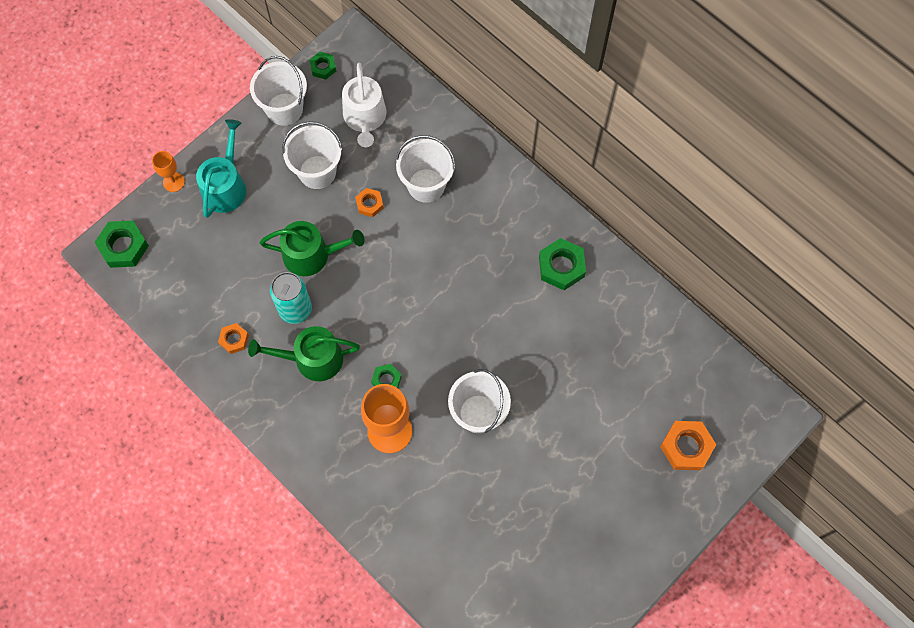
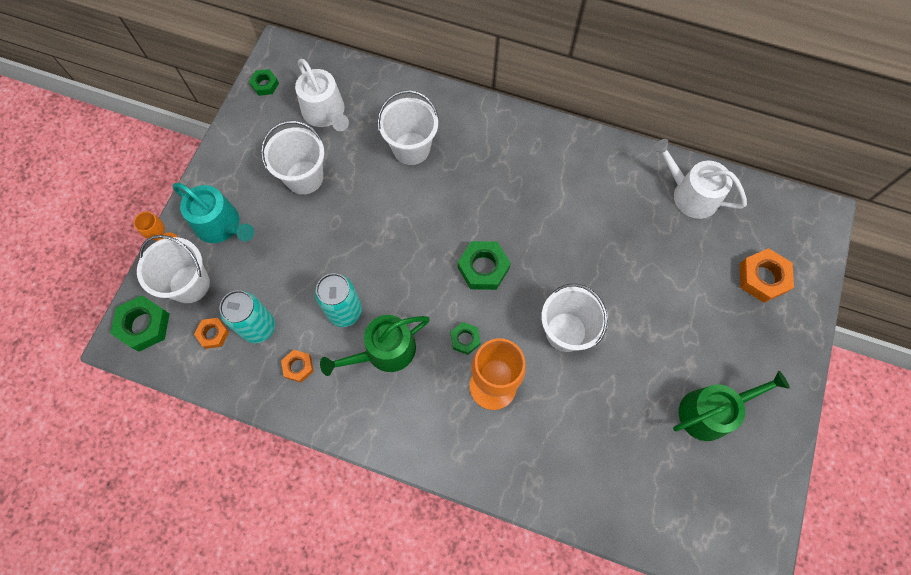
camera: 25 degrees left, 0 degrees up
turquoise watering can [196,119,246,218] -> turquoise watering can turned 135 degrees clockwise [172,183,254,243]
white bucket [250,56,307,125] -> white bucket moved to [137,235,210,303]
green watering can [260,221,364,276] -> green watering can moved to [673,371,790,441]
orange nut [355,188,384,217] -> orange nut moved to [194,318,229,349]
green nut [539,238,586,290] -> green nut moved to [458,241,511,290]
none -> turquoise can [220,290,275,343]
none -> white watering can [652,139,747,219]

